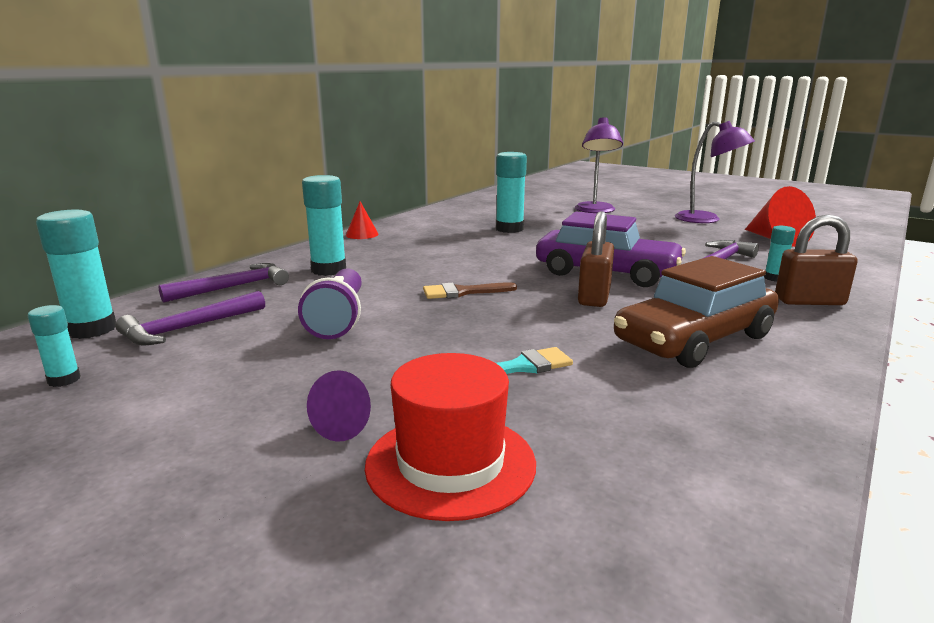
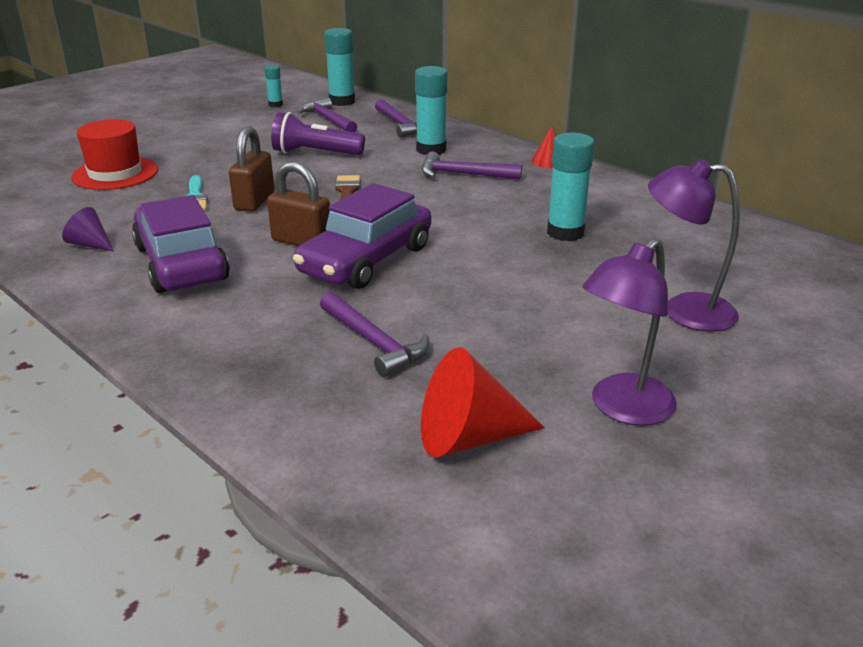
camera: 100 degrees right, 10 degrees up
purple cone [307,370,371,442] -> purple cone moved to [62,207,114,251]
brown car [614,256,779,368] -> purple car [132,195,230,293]
turquoise glue stick [764,226,796,282] -> none
brown padlock [775,214,858,305] -> brown padlock moved to [229,126,274,212]
none -> purple hammer [422,151,522,180]

